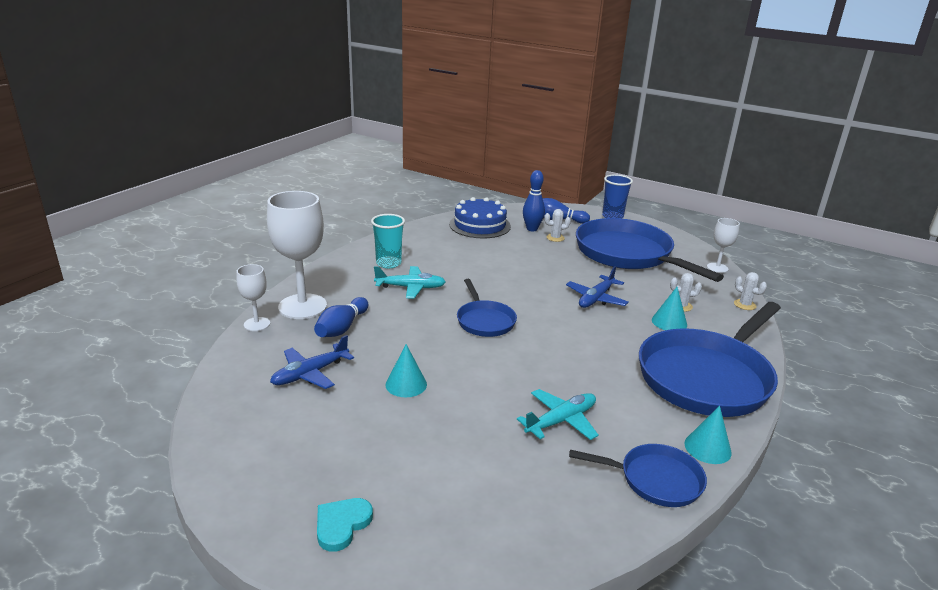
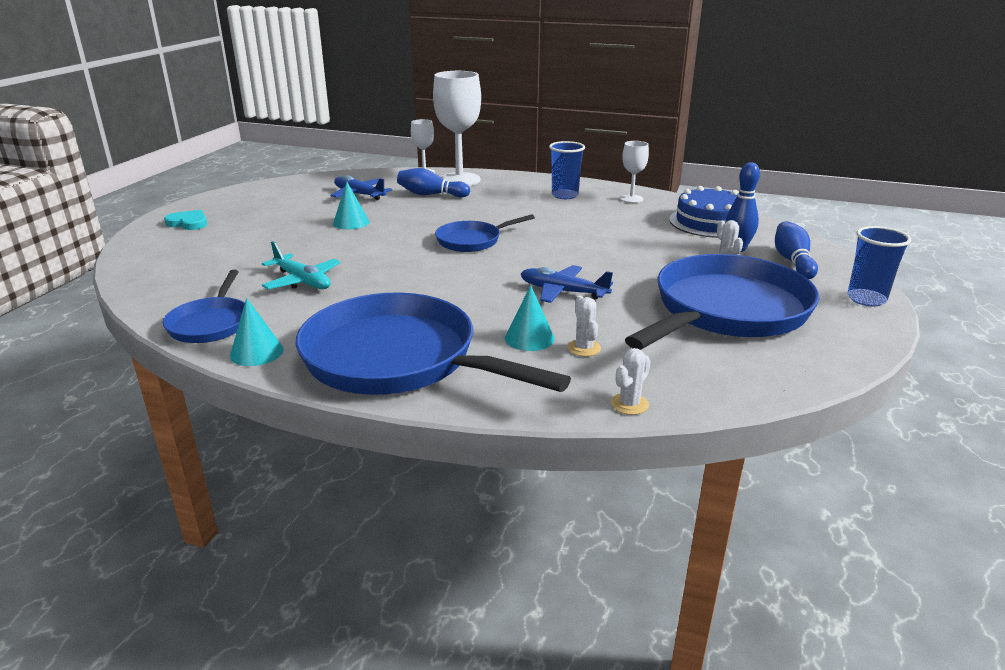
camera: 80 degrees right, 0 degrees up
turquoise cup [371,214,405,268] -> blue cup [549,141,585,199]
turquoise plane [374,266,446,299] -> none
white goblet [707,218,740,273] -> white goblet moved to [620,141,649,203]

